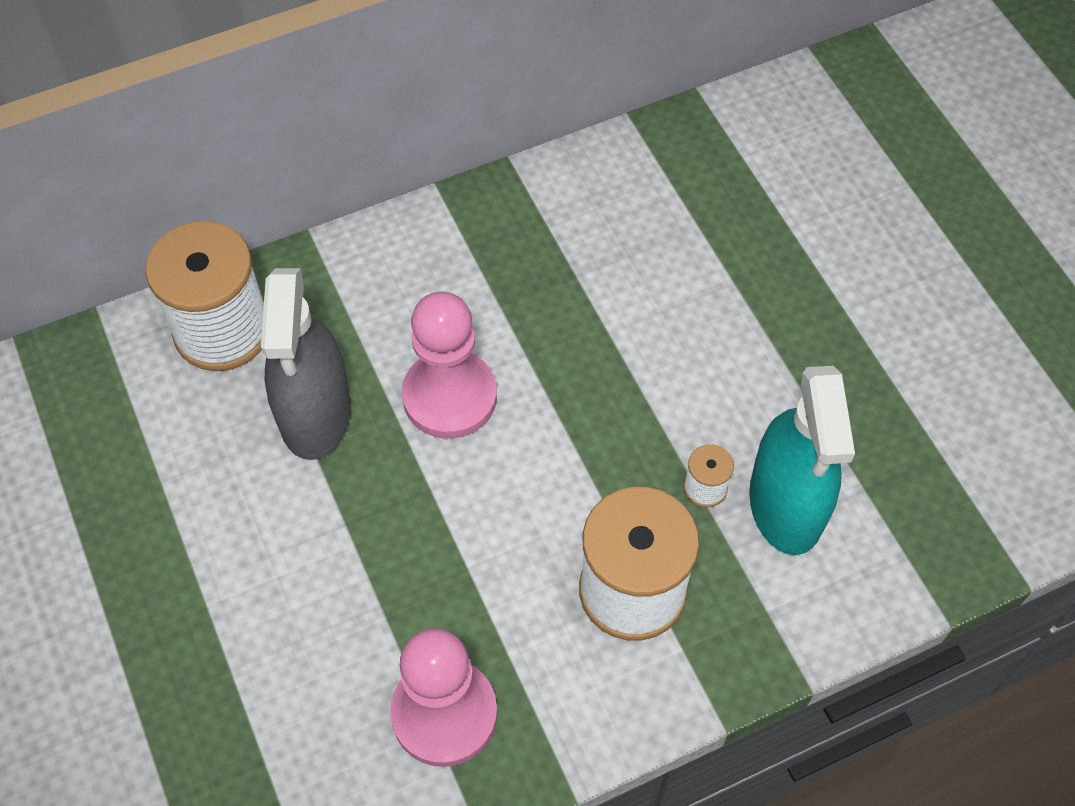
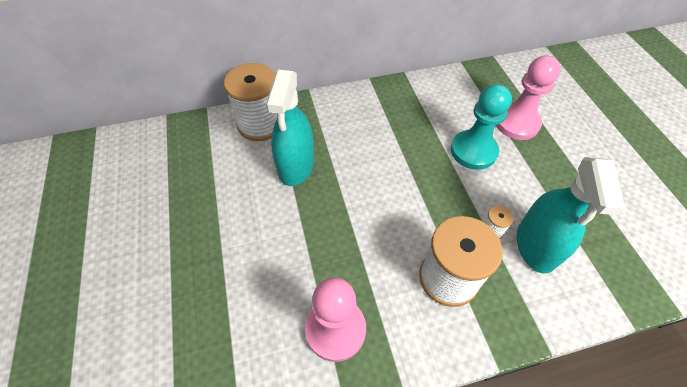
camera: 10 degrees right, 5 degrees down
grey spray bottle [261,268,351,460] -> turquoise spray bottle [266,70,314,186]
pink pawn [402,292,497,439] -> pink pawn moved to [496,56,561,140]
none -> turquoise pawn [451,84,512,170]

